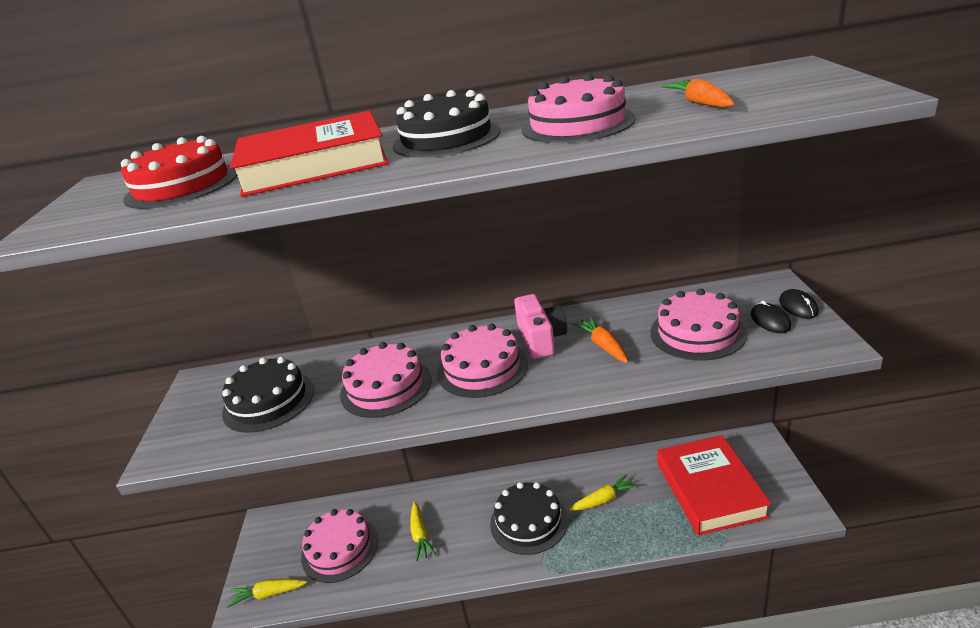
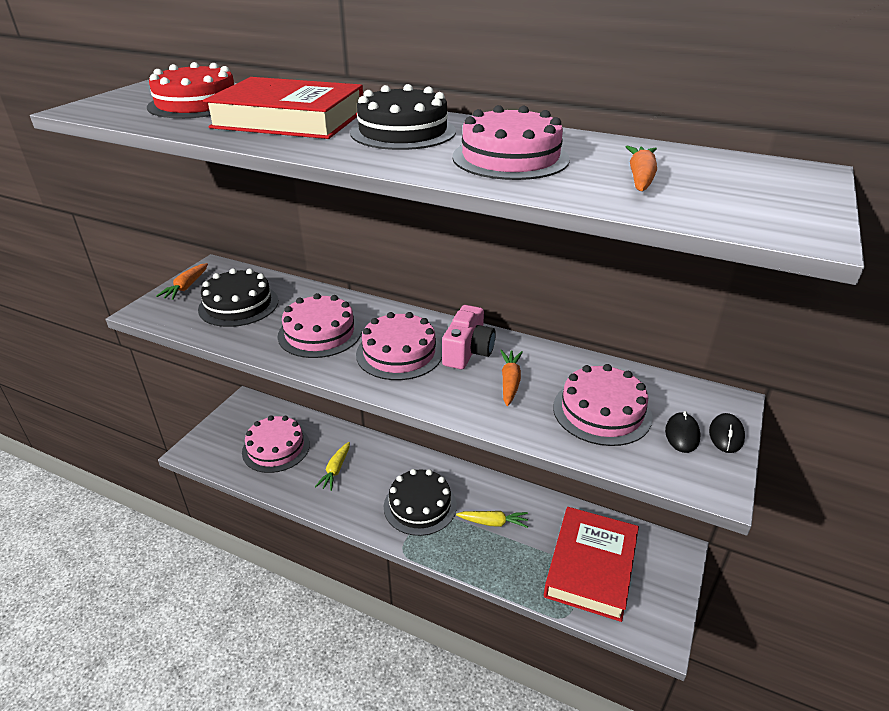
camera: 25 degrees right, 5 degrees up
yellow carrot [227,579,307,607] -> none
none -> orange carrot [156,263,208,300]

